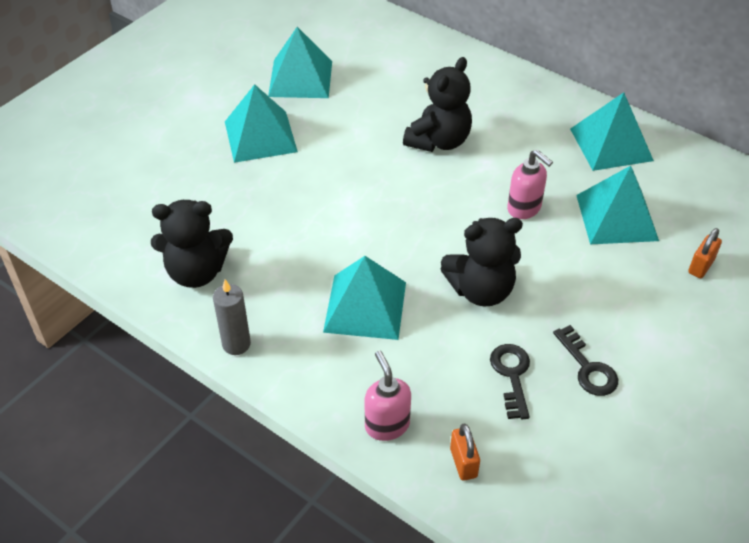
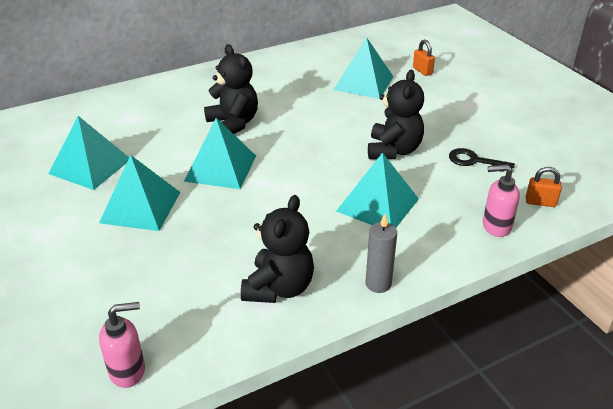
camera: 65 degrees left, 10 degrees down
pink soap dispenser [507,149,553,219] -> pink soap dispenser moved to [99,302,145,388]
black key [553,325,618,396] -> none
turquoise pyramid [570,92,654,171] -> turquoise pyramid moved to [184,118,256,189]

